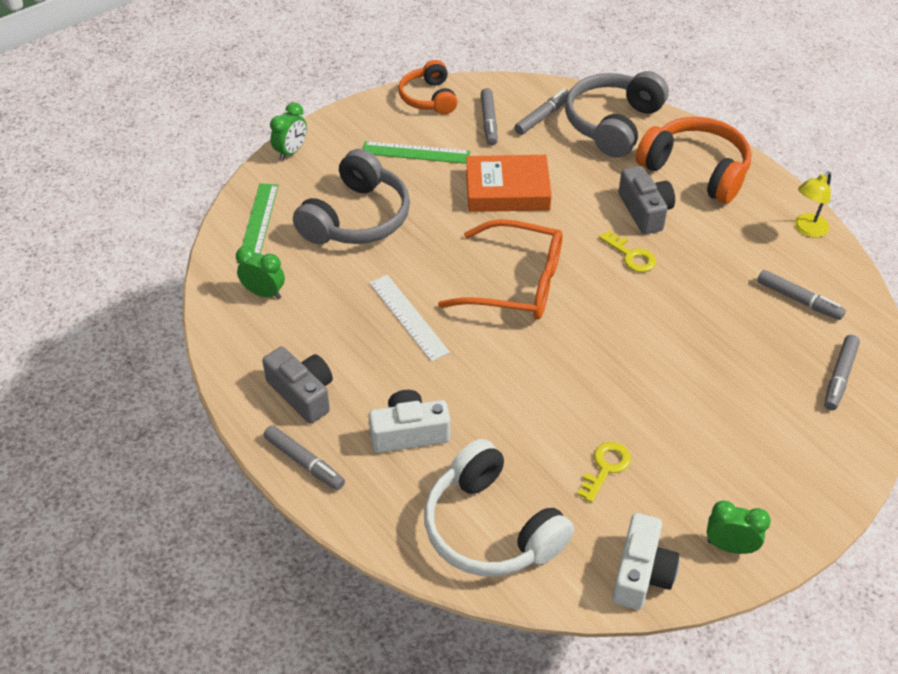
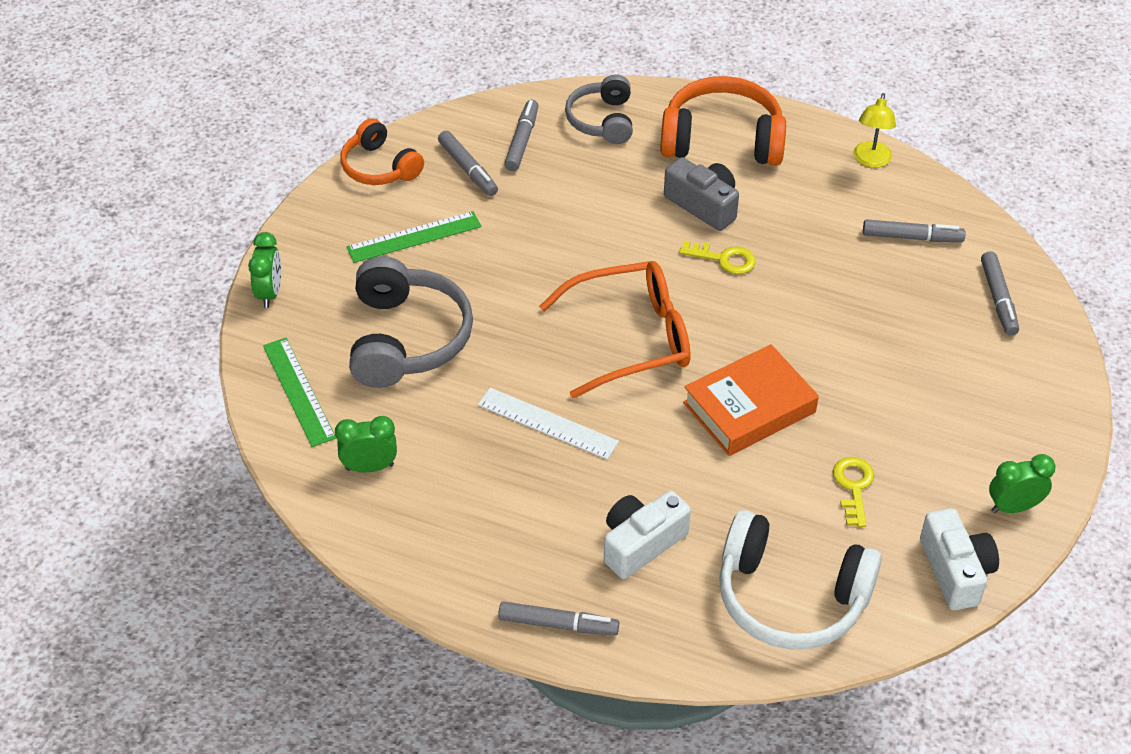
camera: 30 degrees left, 0 degrees up
grey camera [262,347,333,424] -> none
orange book [466,155,552,212] -> orange book moved to [683,344,819,456]
grey headphones [565,71,669,158] -> grey headphones [565,74,633,144], size x0.62

